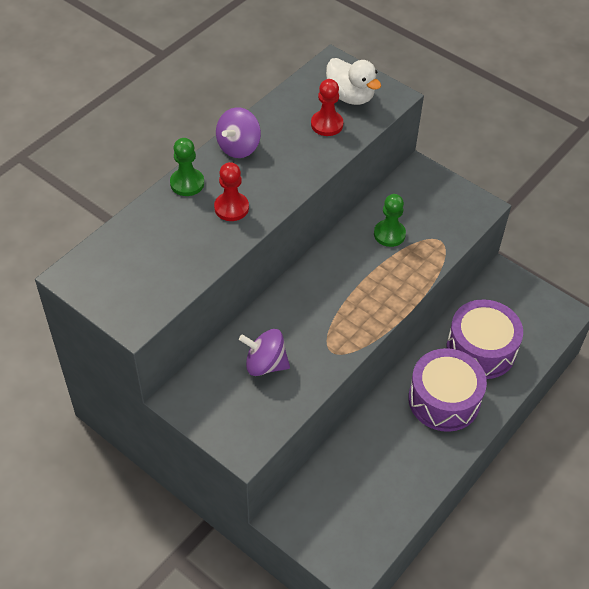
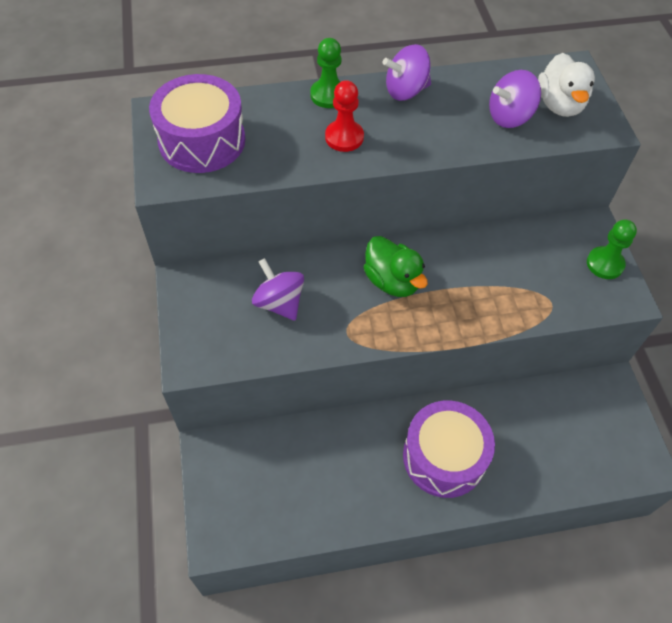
camera: 40 degrees right, 5 degrees up
red pawn [311,79,343,136] -> purple spinning top [489,70,541,128]
green pawn [374,194,406,247] -> green pawn moved to [587,220,637,279]
purple drum [447,299,523,379] -> purple drum moved to [149,74,245,173]
none -> green duck [363,236,428,297]

